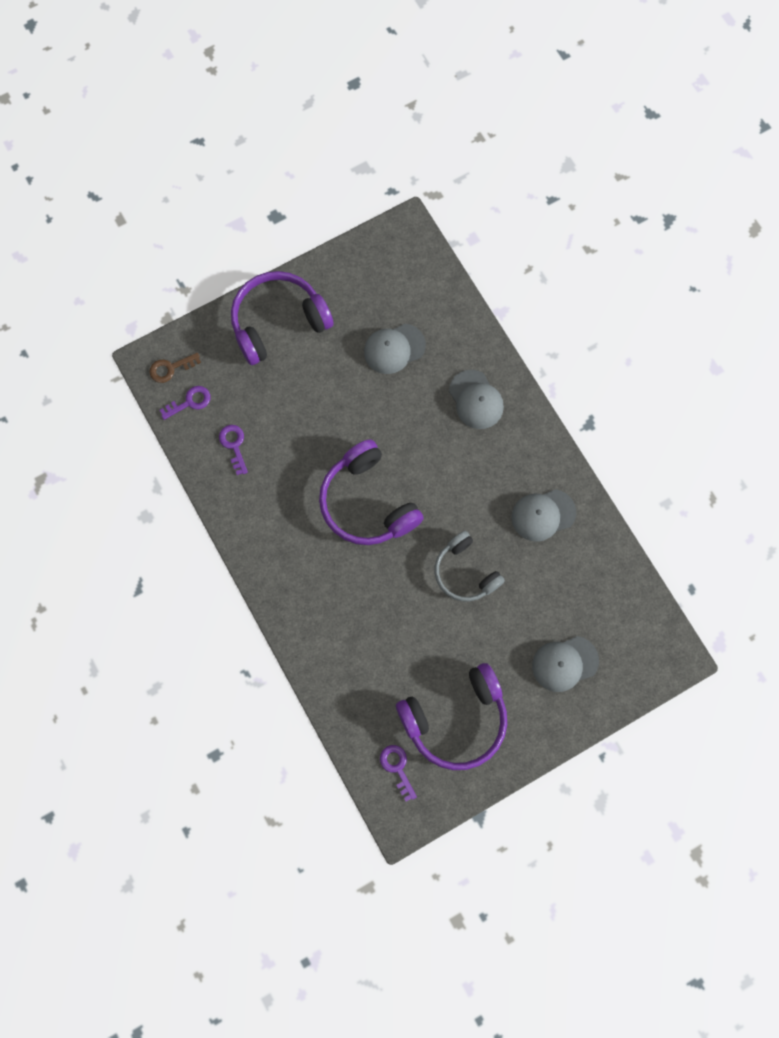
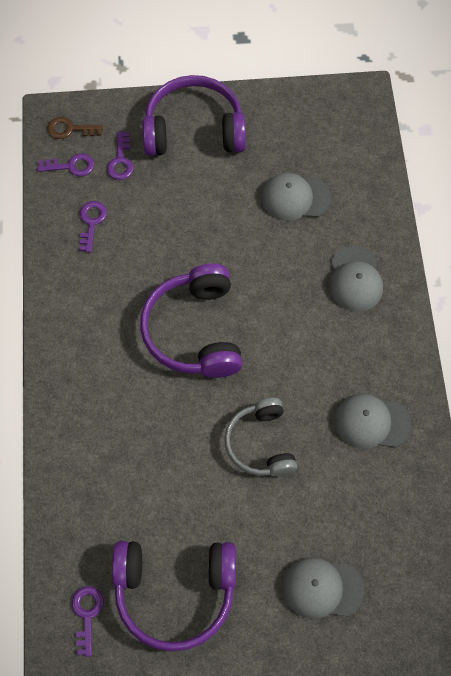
camera: 25 degrees right, 10 degrees down
none -> purple key [107,132,134,180]

